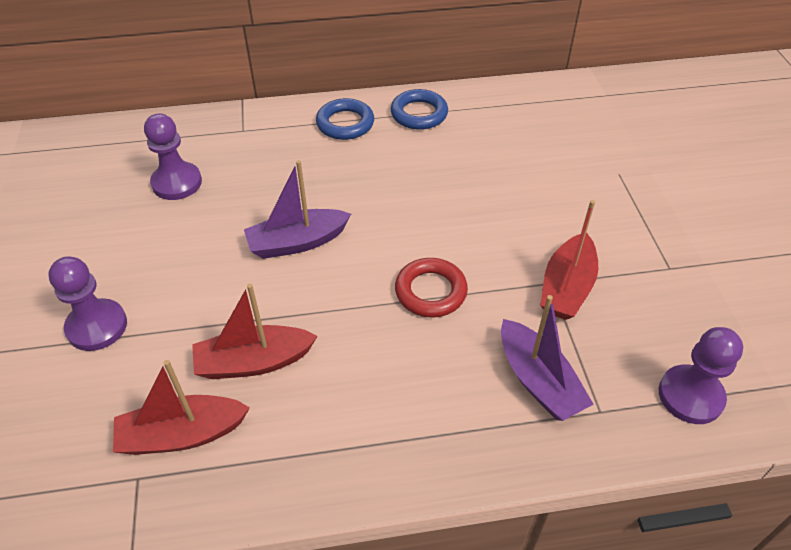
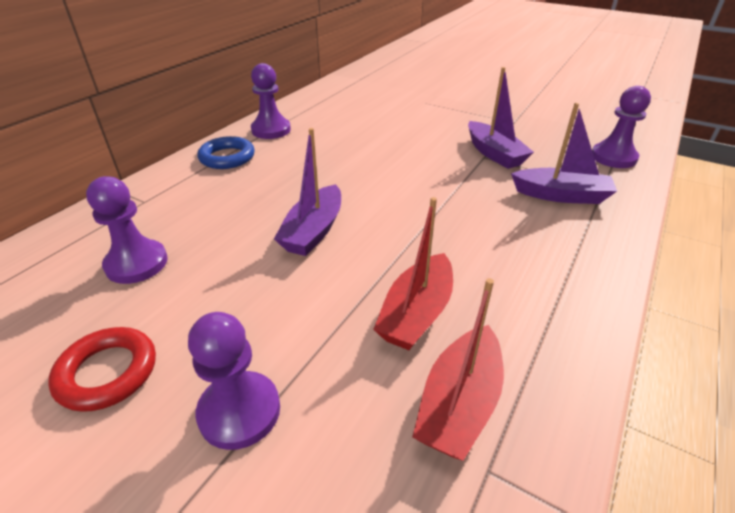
camera: 50 degrees left, 10 degrees down
blue ring [391,89,448,130] -> purple pawn [251,63,291,139]
red ring [395,258,468,317] -> red ring moved to [48,327,156,412]
red boat [540,200,598,320] -> purple boat [468,67,534,169]

